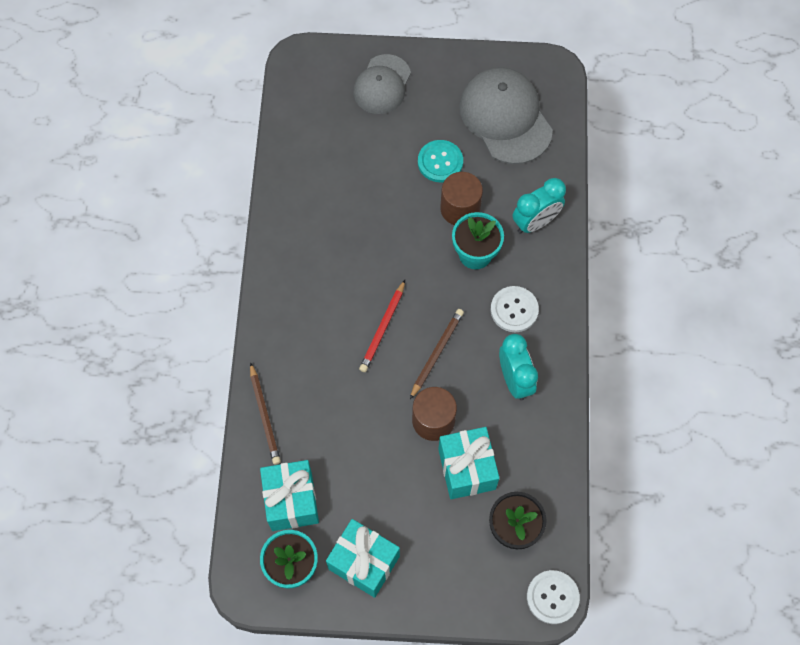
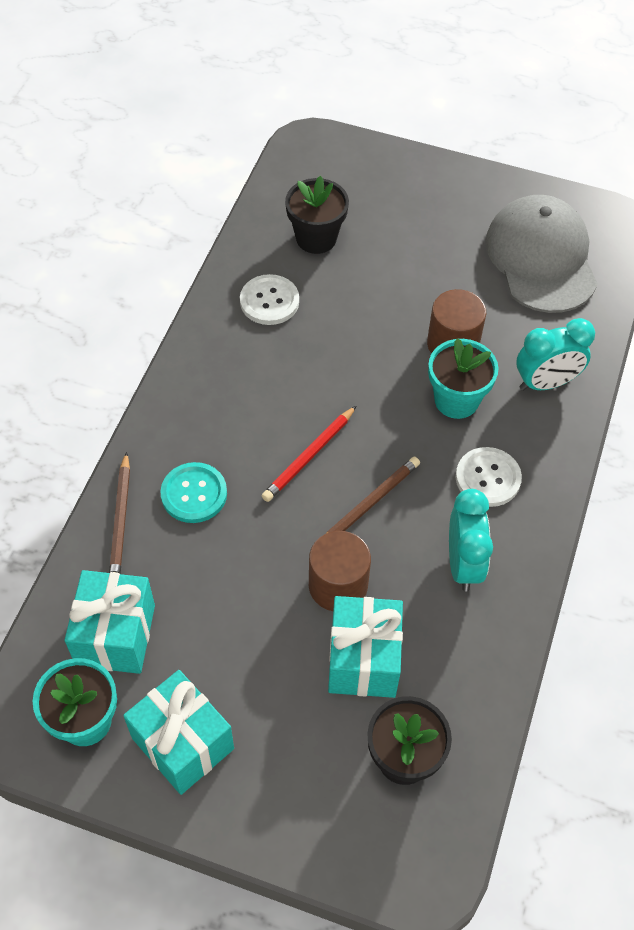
camera: 15 degrees right, 10 degrees down
grey cap [353,54,411,114] -> none
turquoise button [418,140,463,182] -> turquoise button moved to [160,462,227,523]
white button [527,570,580,624] -> white button moved to [240,274,299,325]
none -> black flower pot [285,176,349,254]

